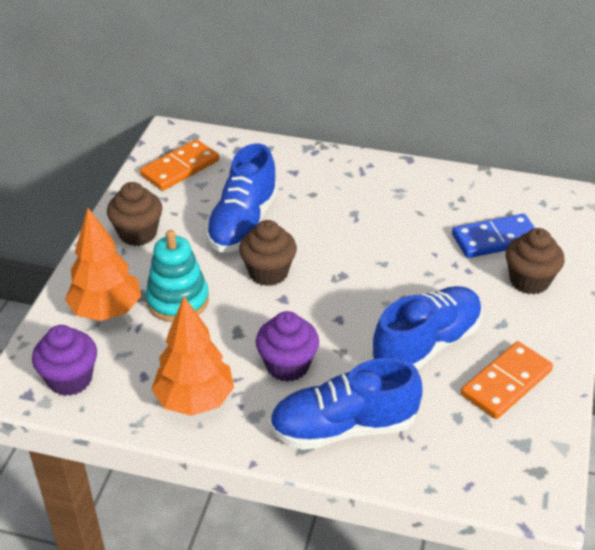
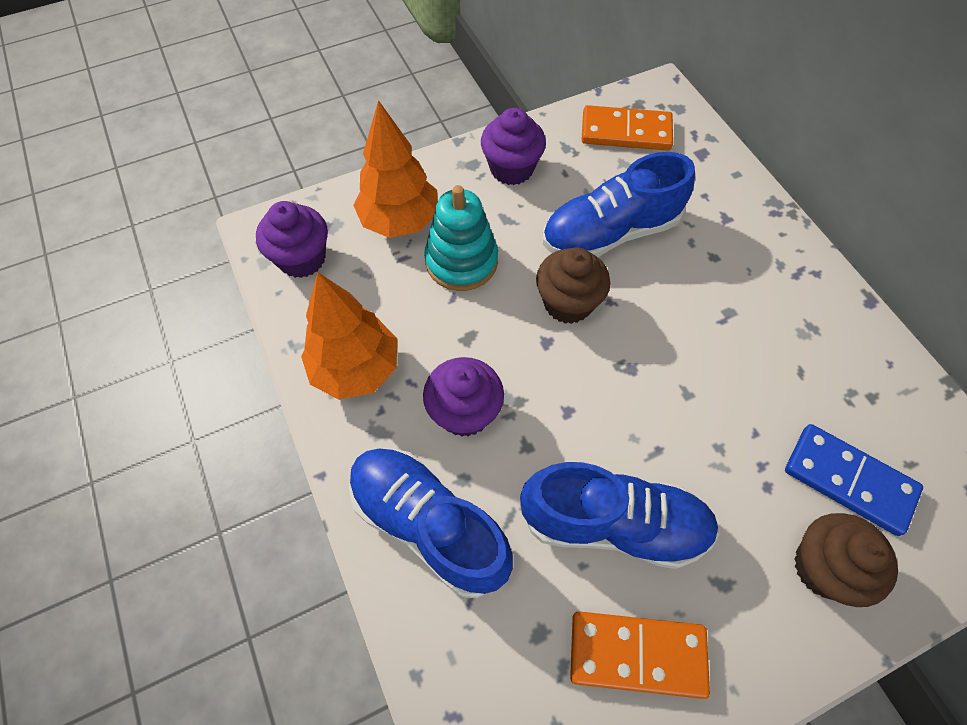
camera: 50 degrees right, 20 degrees up
brown cupcake [107,182,162,246] -> purple cupcake [481,108,546,185]

